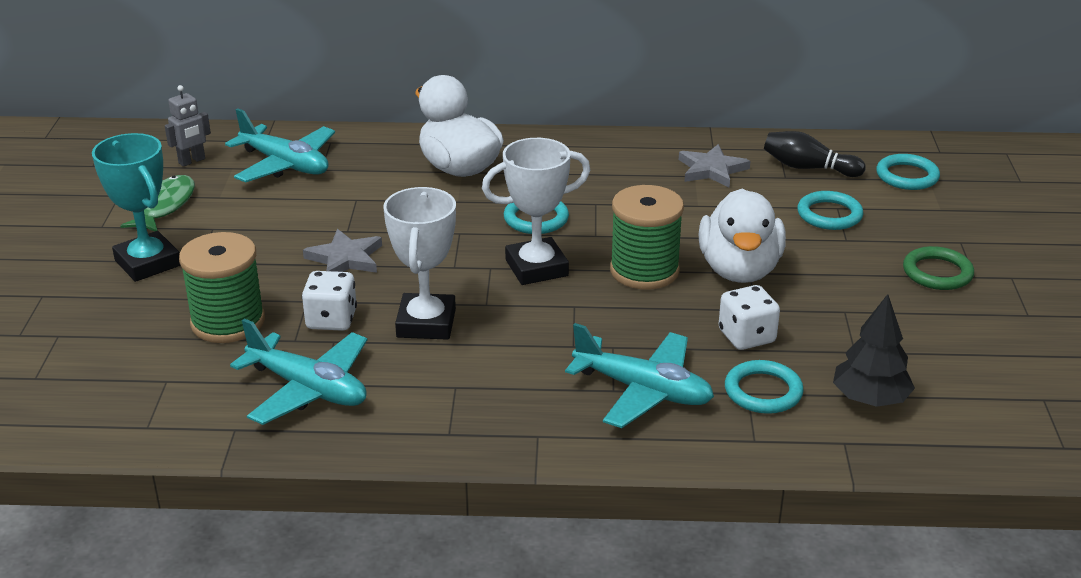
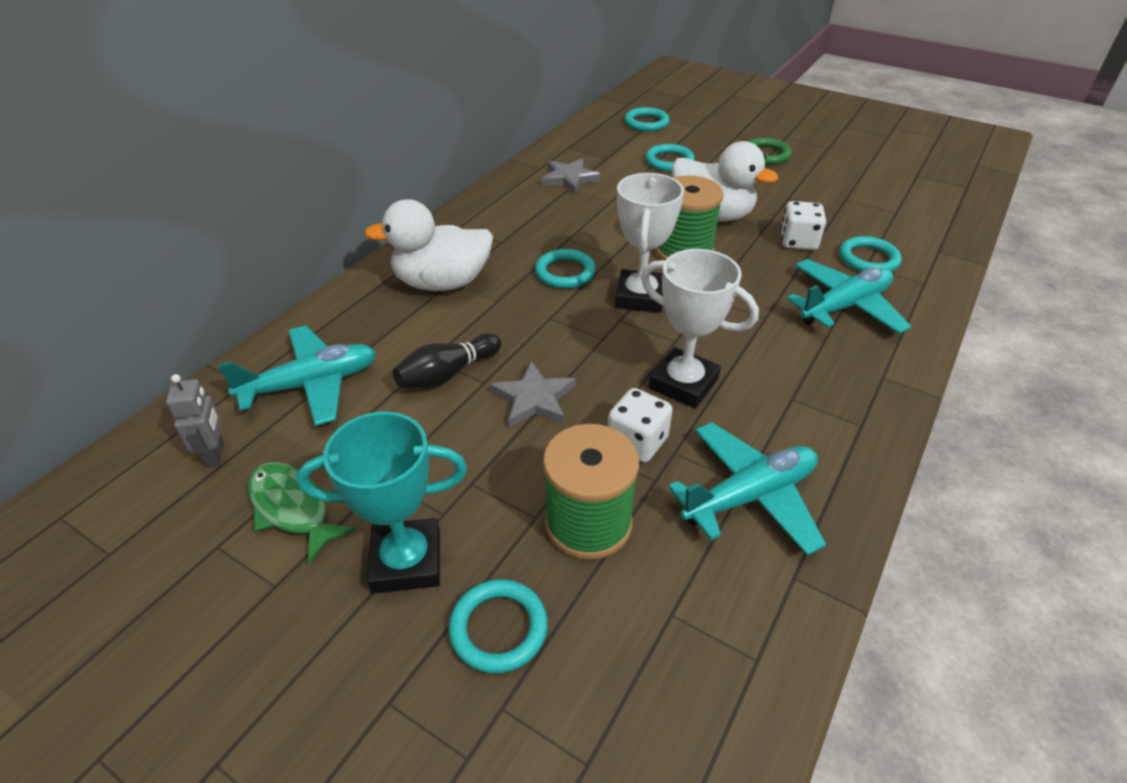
camera: 60 degrees left, 10 degrees up
black bowling pin [764,131,866,177] -> black bowling pin moved to [393,333,501,389]
black tree [833,294,915,407] -> none
none -> turquoise ring [449,579,548,673]

